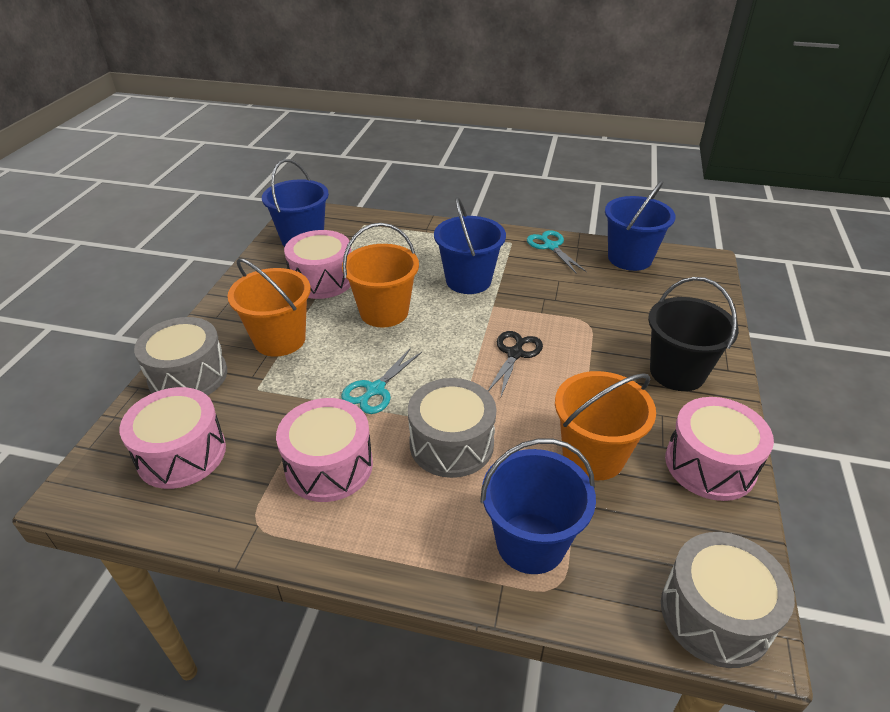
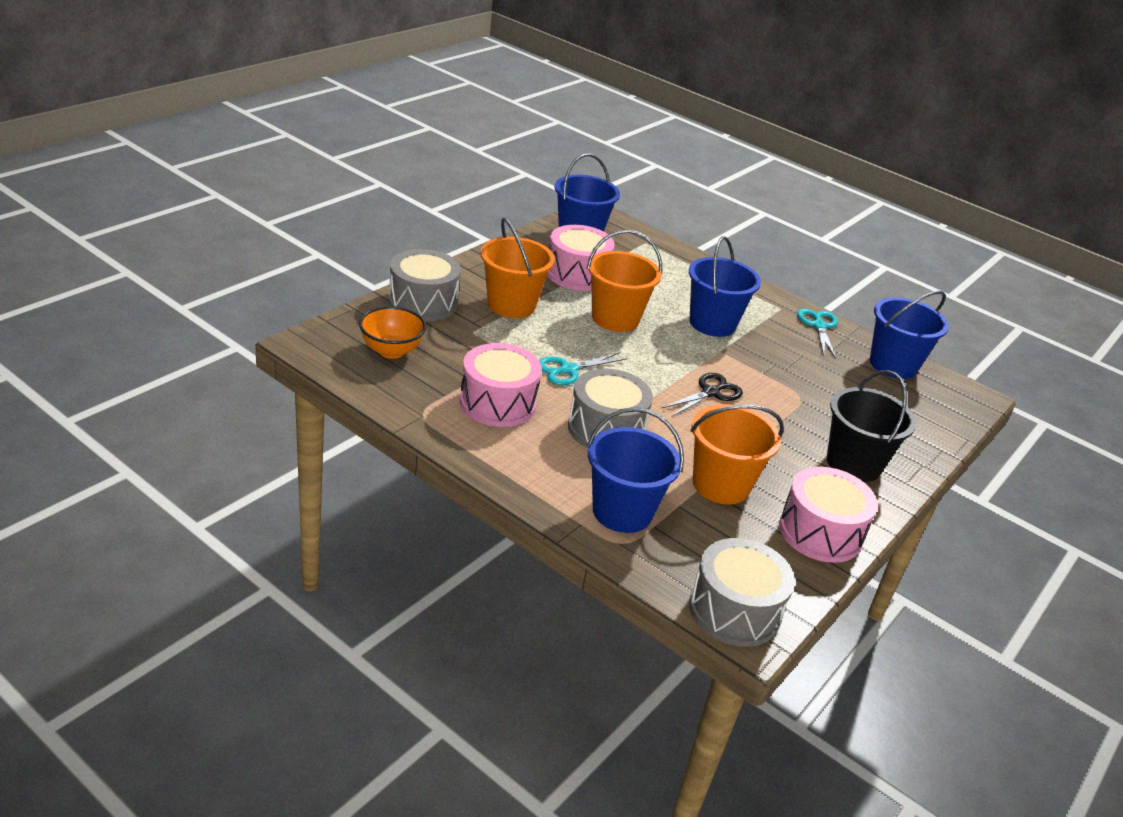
camera: 20 degrees right, 5 degrees down
pink drum [119,387,226,489] -> orange bowl [359,306,426,359]

